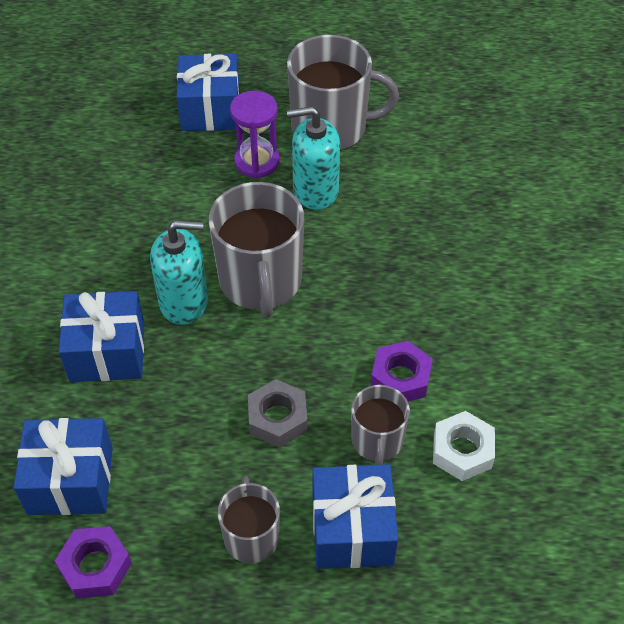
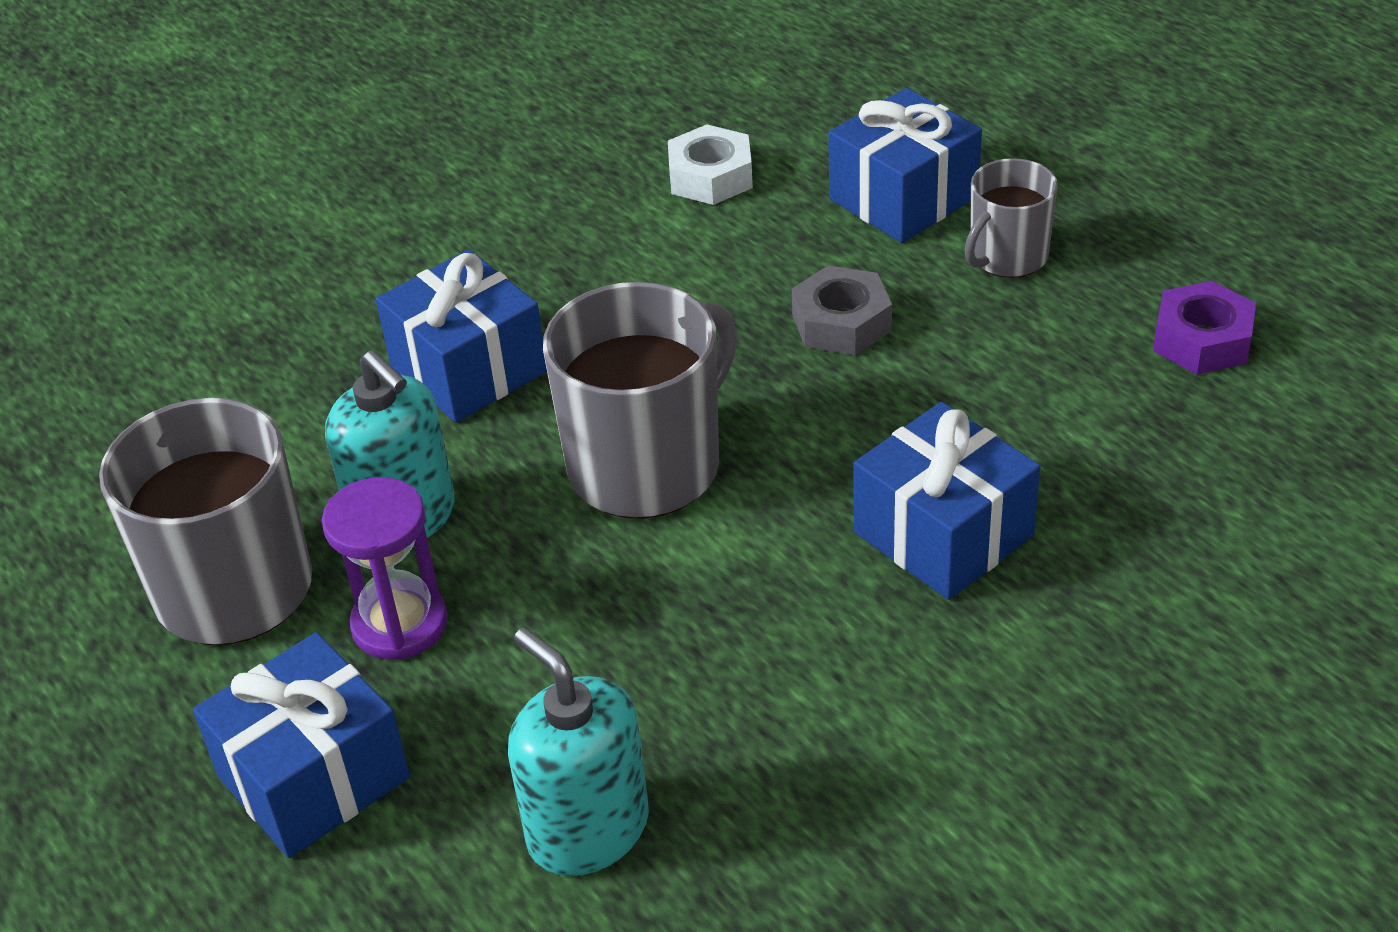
camera: 125 degrees left, 10 degrees down
blue gift [14,418,113,515] -> blue gift moved to [376,250,547,423]
turquoise soap dispenser [150,220,208,325] -> turquoise soap dispenser moved to [508,628,649,876]
grey mug [351,385,410,465] -> none
purple nut [371,341,433,402] -> none

